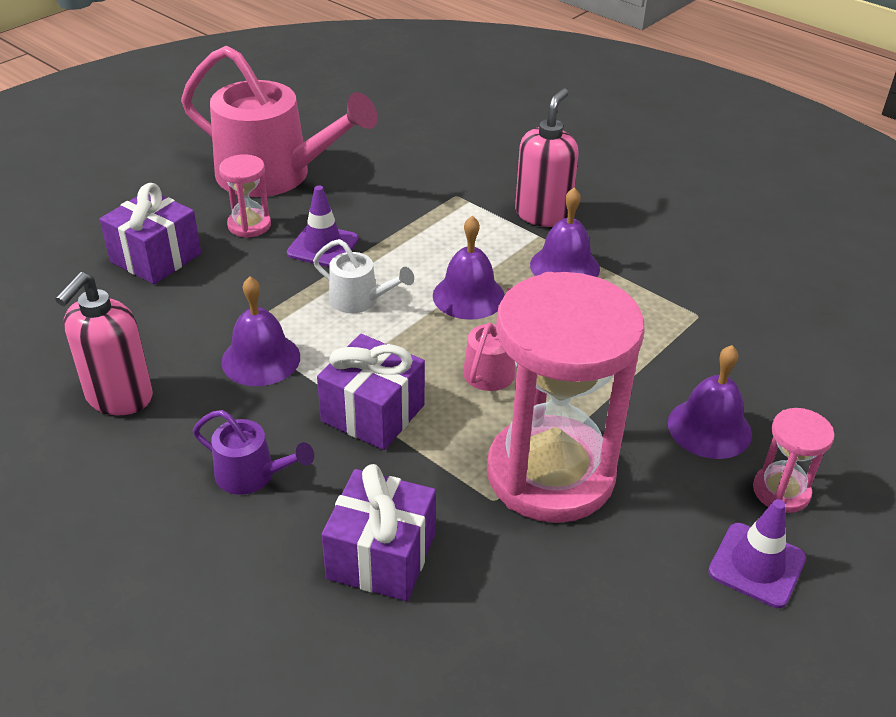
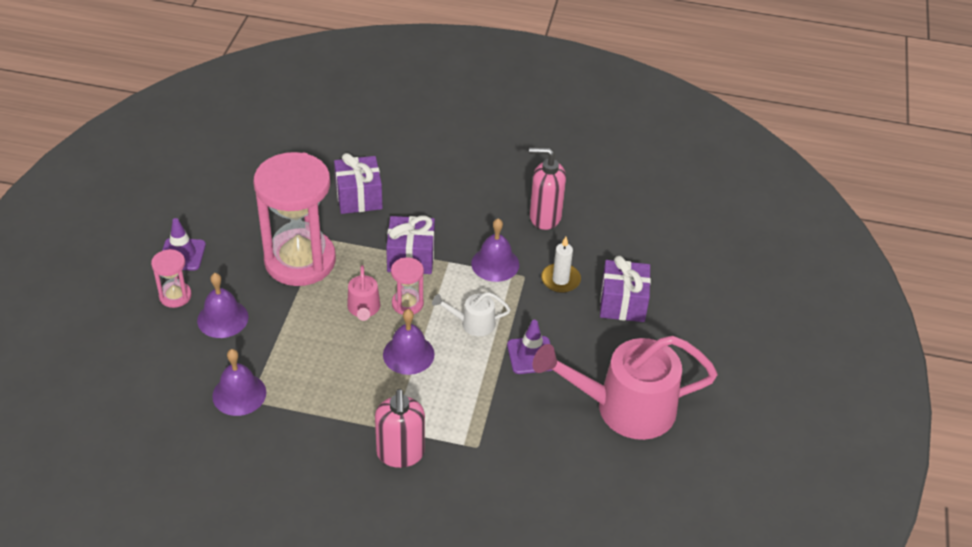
camera: 150 degrees right, 5 degrees up
pink soap dispenser [55,272,153,415] -> pink soap dispenser turned 75 degrees counterclockwise [529,147,566,230]
purple watering can [193,410,314,495] -> none
pink hourglass [219,154,271,238] -> pink hourglass moved to [391,258,424,315]
purple bell [530,187,600,277] -> purple bell moved to [212,349,266,416]
none -> white candle [541,237,581,293]

